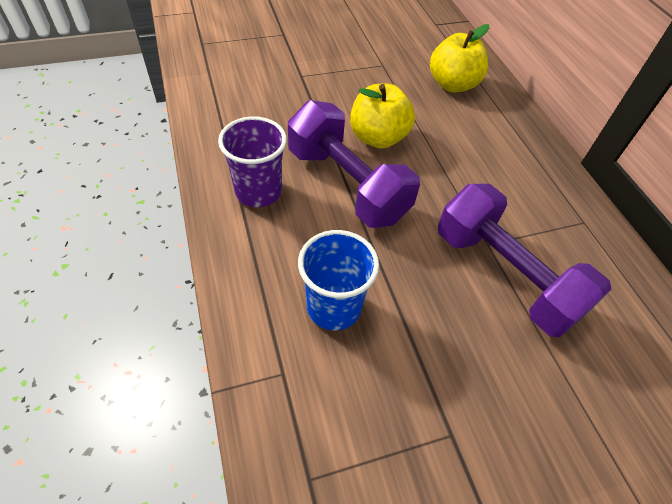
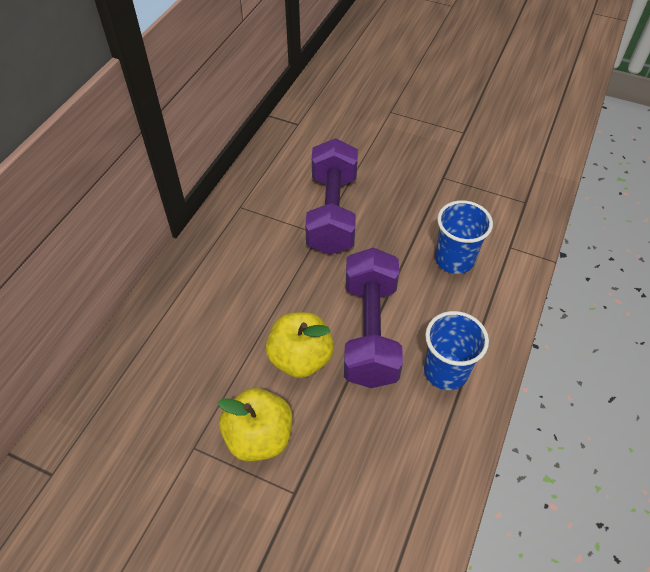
camera: 135 degrees left, 0 degrees up
purple cup [218,116,287,207] -> blue cup [424,311,489,390]
yellow apple [430,24,489,92] -> yellow apple moved to [218,388,292,461]

